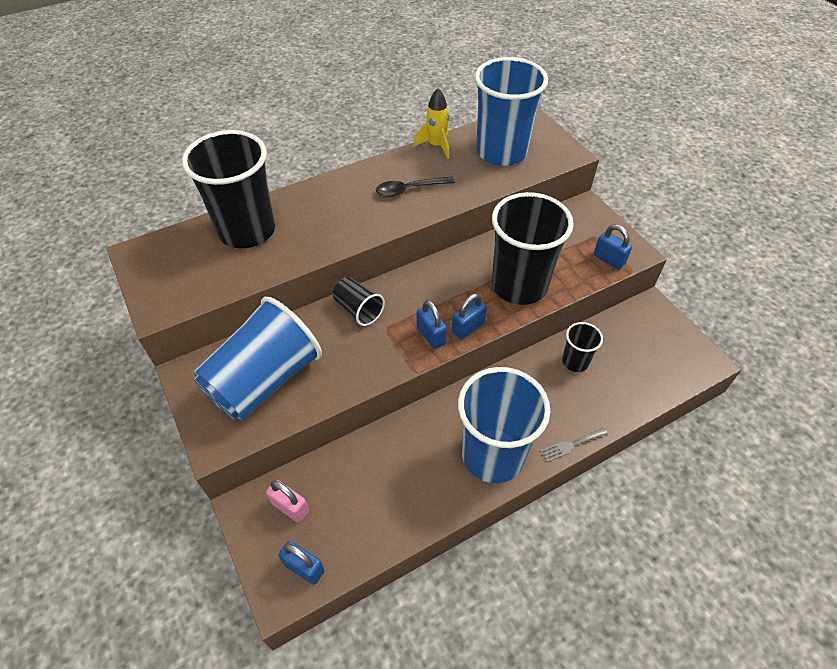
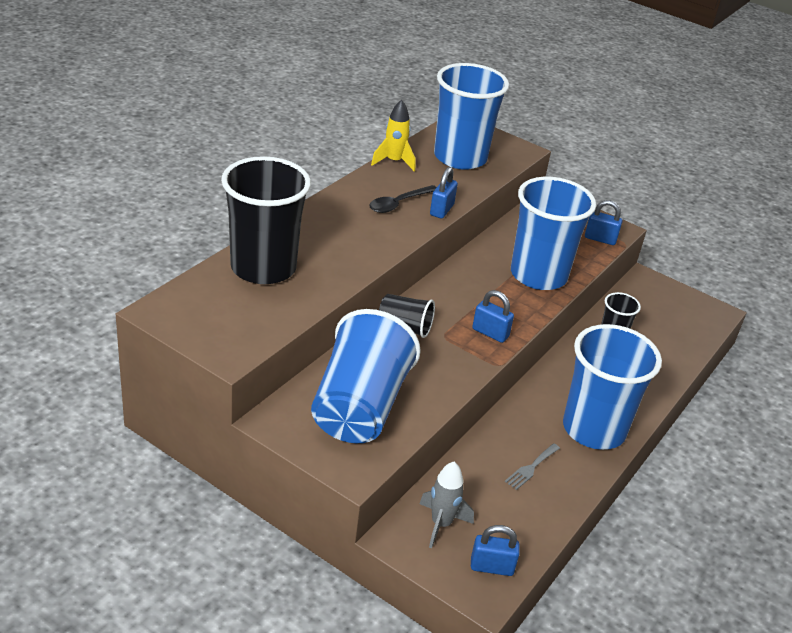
camera: 30 degrees left, 15 degrees down
pink padlock [266,480,309,523] -> grey rocket [419,462,474,549]
blue padlock [452,293,487,340] -> blue padlock moved to [430,167,458,219]
black cup [492,192,574,305] -> blue cup [511,177,596,290]
grey fork [540,428,608,462] -> grey fork moved to [505,443,560,490]

